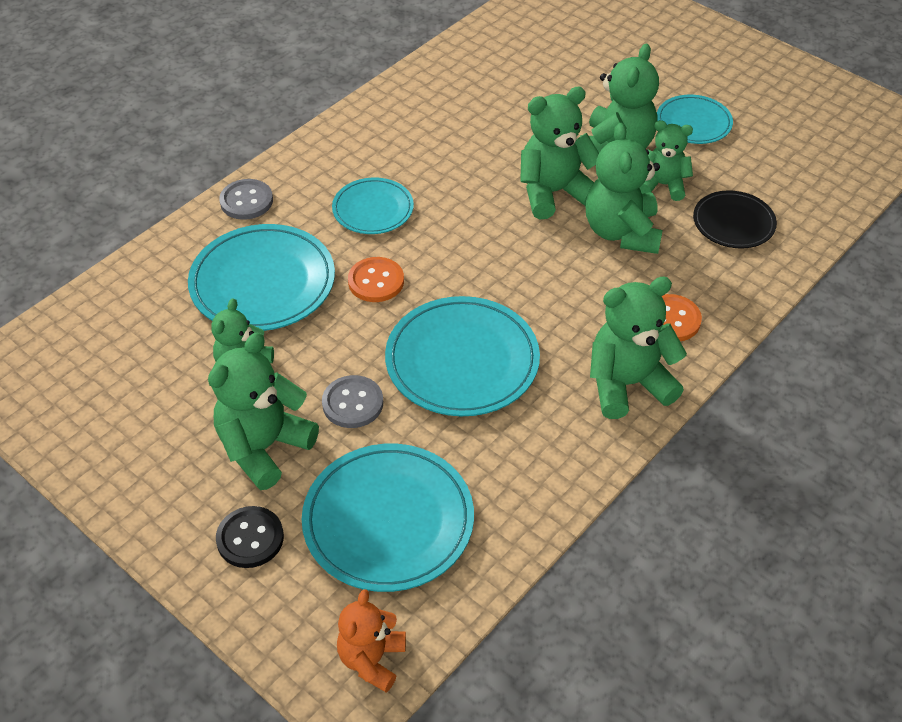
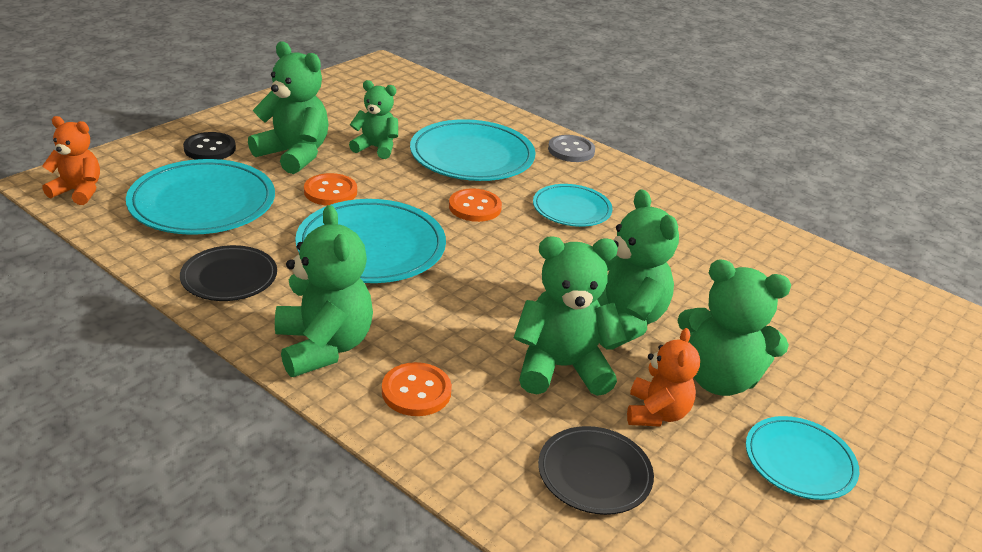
camera: 85 degrees right, 15 degrees down
grey button [322,375,383,428] -> orange button [304,173,357,206]
green teddy bear [639,120,693,201] -> orange teddy bear [627,328,700,427]
none -> black plate [180,245,277,301]

